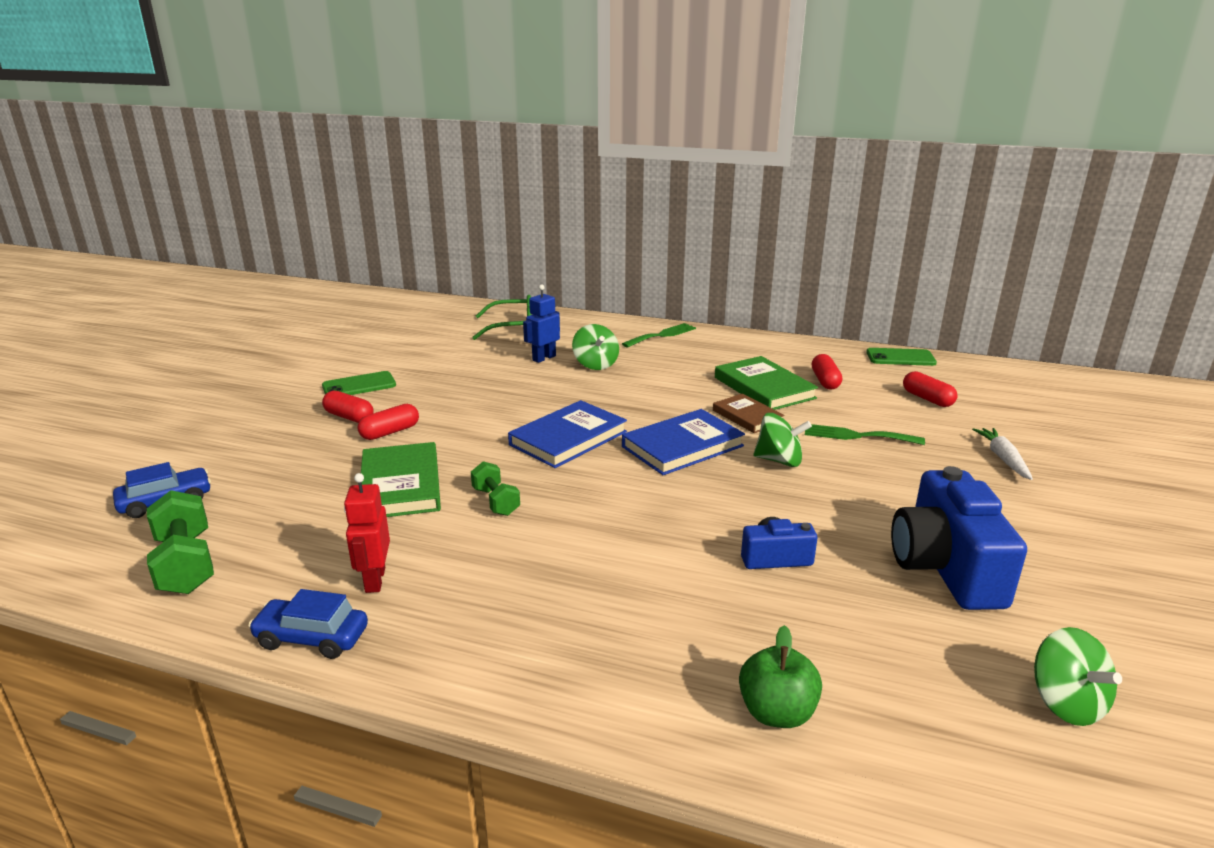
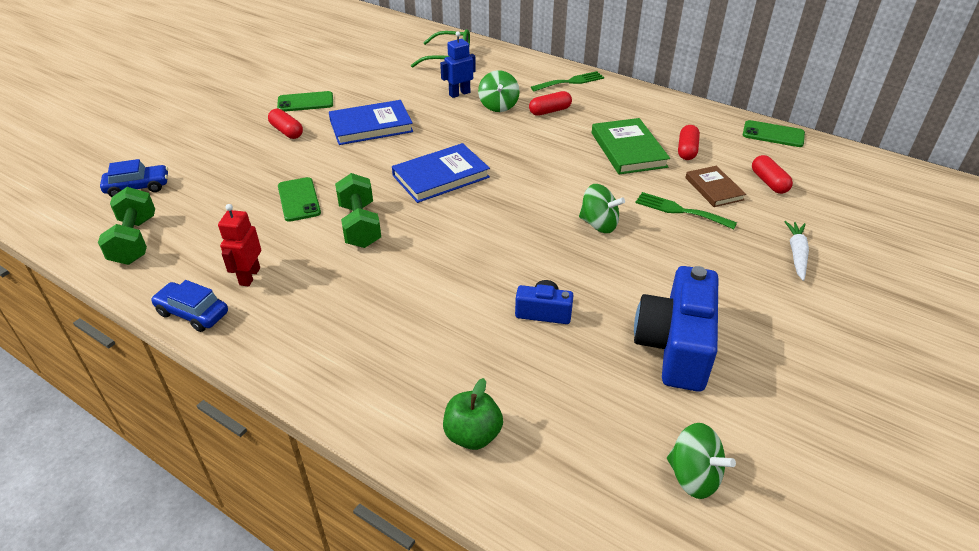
camera: 15 degrees right, 15 degrees up
red capsule [358,404,419,440] -> red capsule moved to [529,91,572,116]
green book [361,442,441,517] -> green phone [278,177,321,222]
green dumbbell [471,461,520,516] -> green dumbbell [335,173,381,248], size x1.60
blue book [622,409,745,475] -> blue book moved to [329,100,413,145]
brown book [713,393,785,433] -> brown book moved to [685,166,746,207]
green spinning top [1034,627,1122,726] -> green spinning top turned 45 degrees counterclockwise [667,423,736,499]

